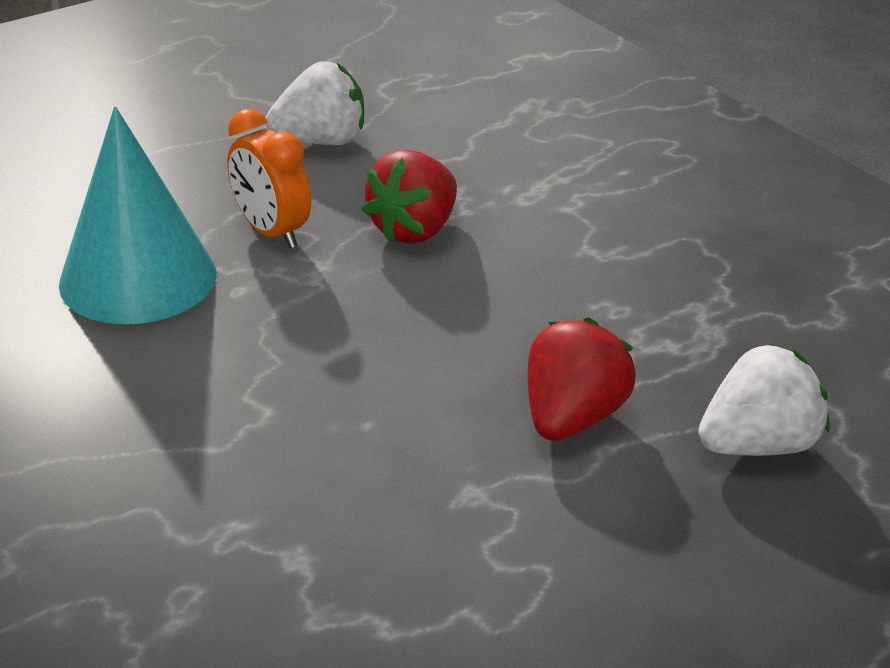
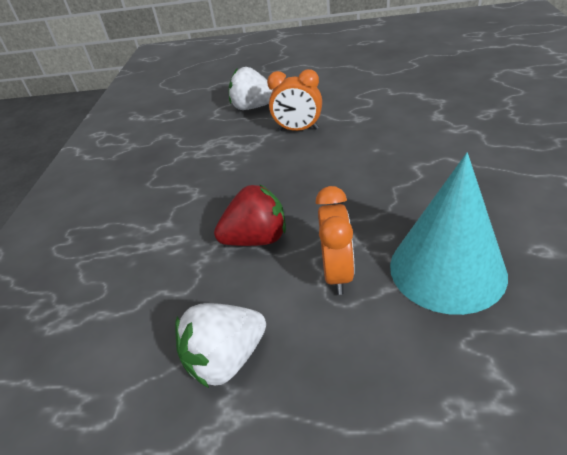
camera: 135 degrees left, 5 degrees up
white strawberry [266,61,364,145] -> white strawberry turned 60 degrees counterclockwise [175,303,266,388]
red strawberry [528,318,636,441] -> orange clock [267,69,322,131]

